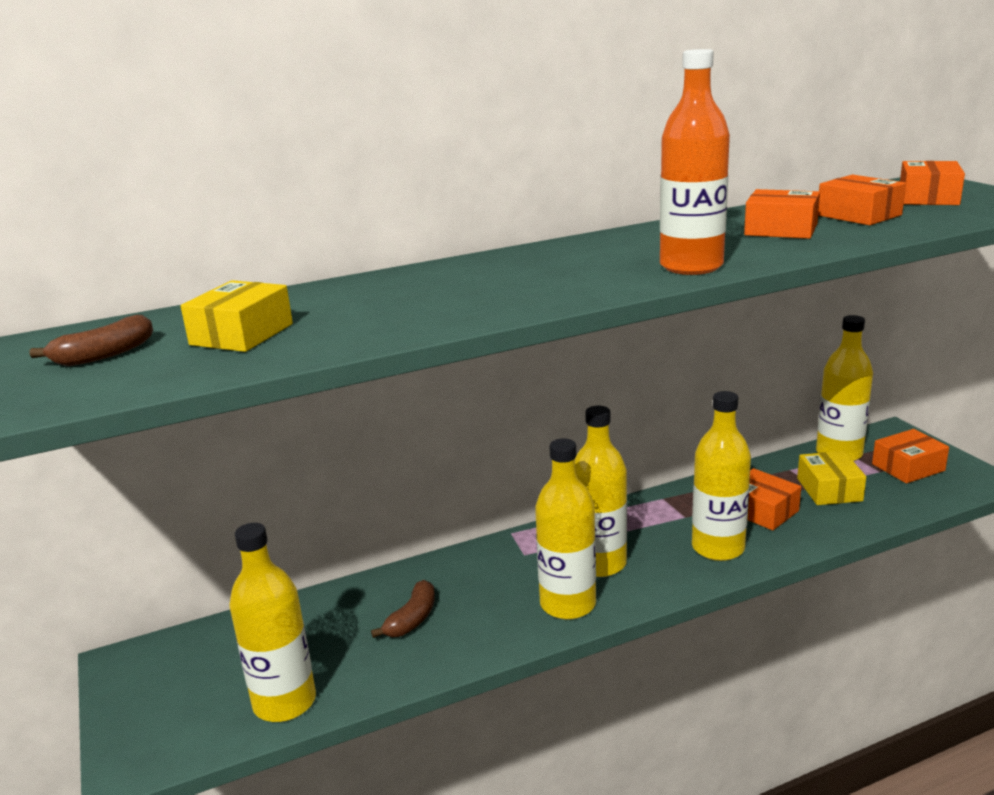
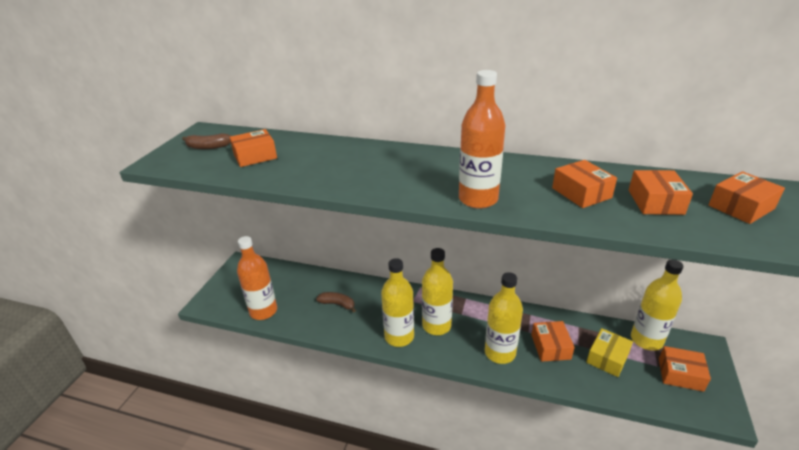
camera: 40 degrees right, 10 degrees up
yellow box [181,280,293,352] -> orange box [229,129,277,167]
yellow bottle [229,523,316,722] -> orange bottle [237,236,277,320]
brown banana [371,580,435,638] -> brown banana turned 135 degrees counterclockwise [316,292,356,313]

